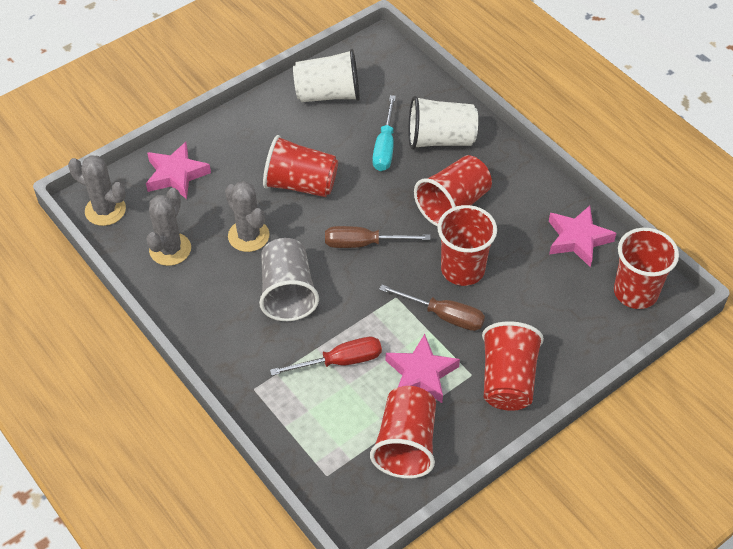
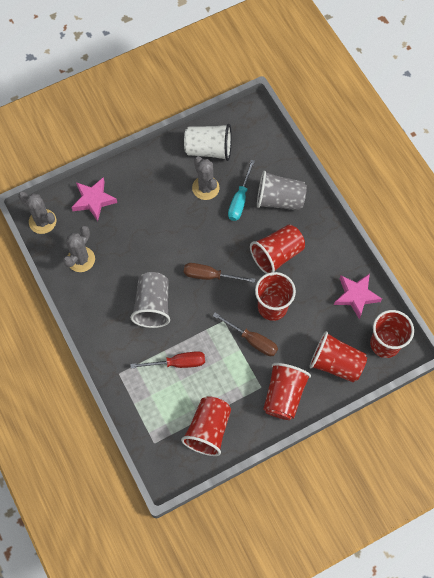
camera: 10 degrees right, 15 degrees up
grey cactus [225,181,270,252] -> grey cactus moved to [192,157,219,200]
red cup [263,135,338,197] -> red cup moved to [310,331,367,383]
pink star [386,334,460,403] -> none
white cup [408,96,478,149] -> grey cup [257,171,307,211]

